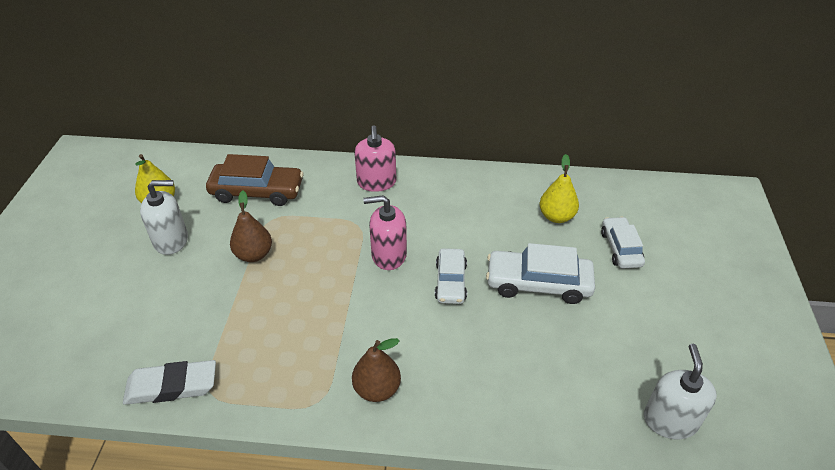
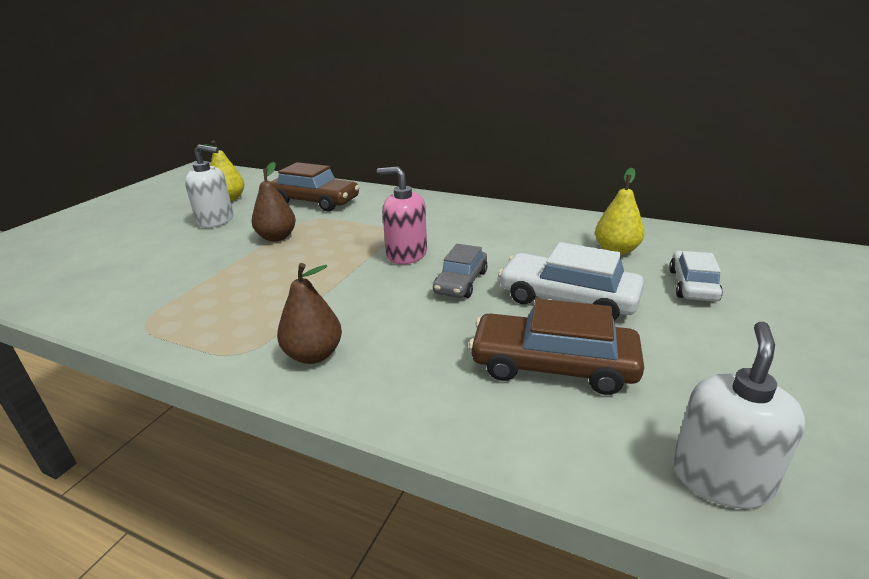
camera: 20 degrees right, 15 degrees down
white eraser [123,360,216,405] -> none
pink soap dispenser [354,125,396,192] -> none
white car [435,248,467,304] -> grey car [433,244,488,298]
none -> brown car [469,299,644,395]

